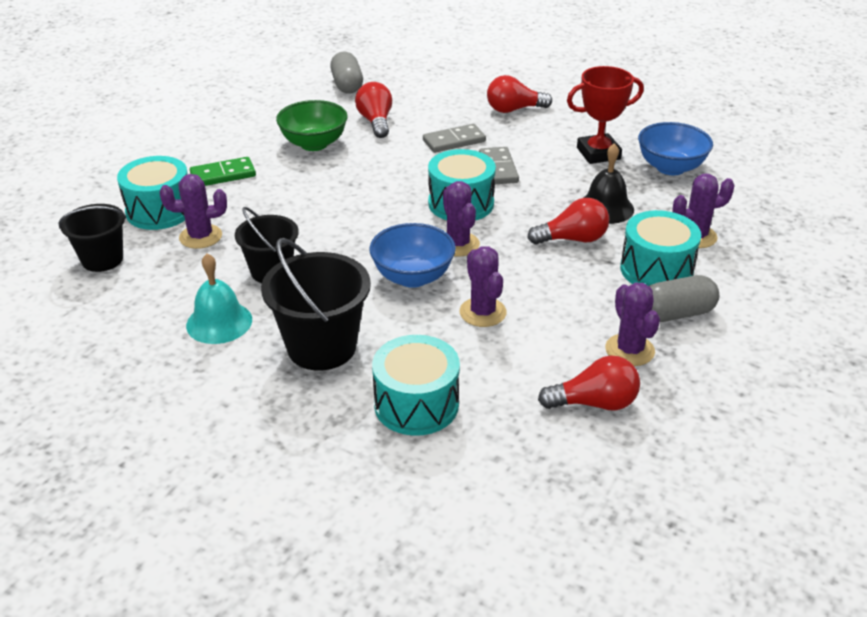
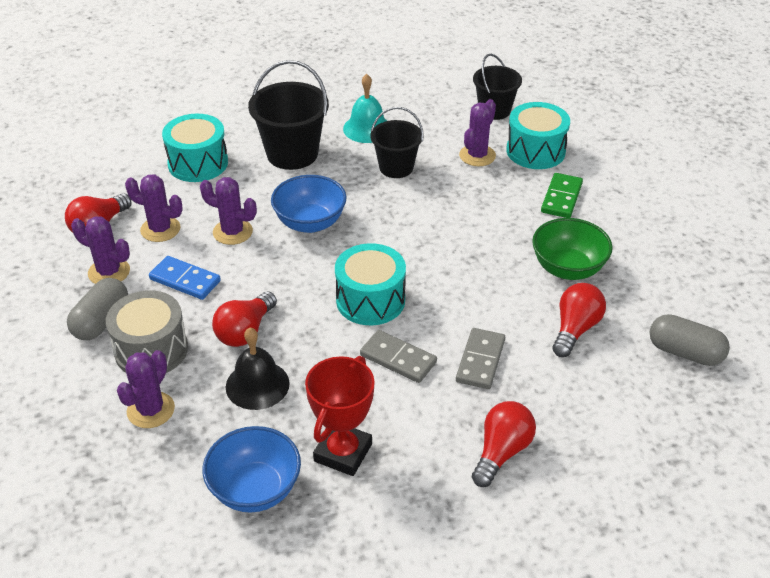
camera: 130 degrees right, 5 degrees up
red light bulb [355,82,392,138] -> red light bulb turned 90 degrees counterclockwise [552,283,606,357]
purple cactus [443,181,480,256] -> purple cactus moved to [125,174,183,242]
turquoise drum [620,210,701,286] -> grey drum [106,290,188,373]
none -> blue domino [149,256,221,300]

